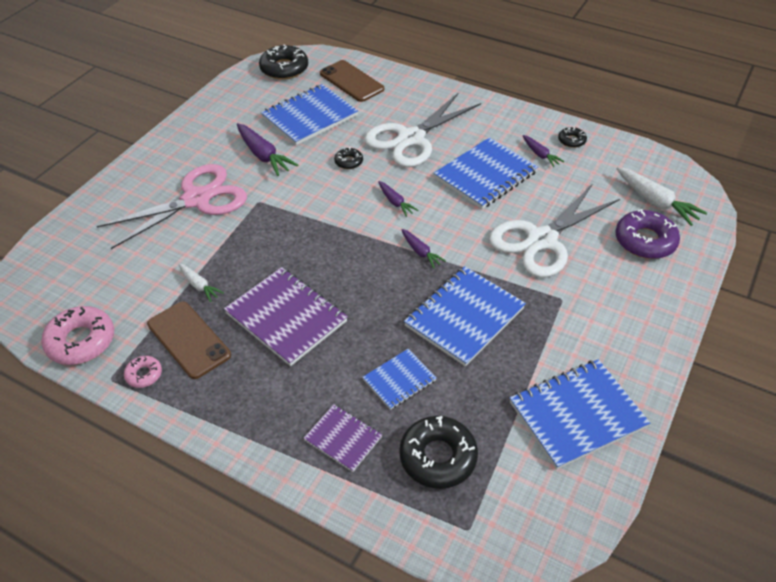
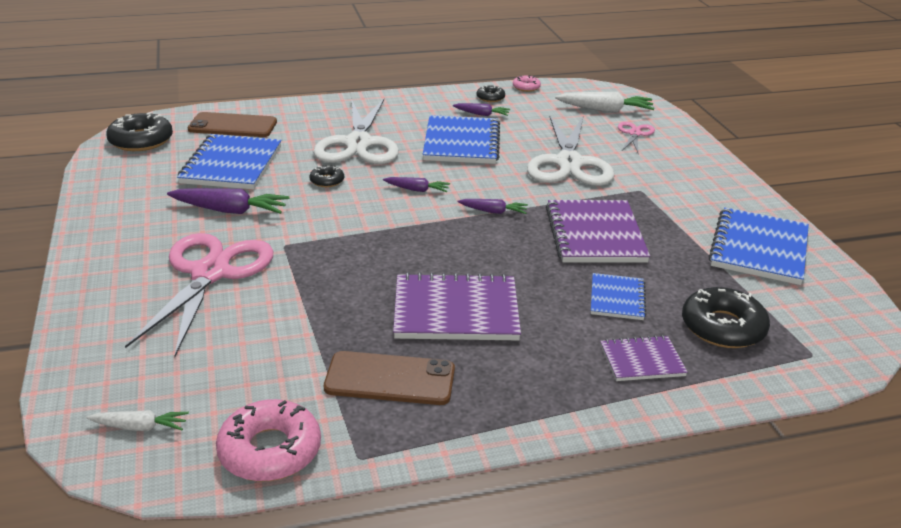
camera: 45 degrees left, 15 degrees down
pink donut [124,356,162,388] -> pink donut moved to [513,75,541,92]
white carrot [179,263,224,302] -> white carrot moved to [86,410,189,431]
blue notebook [404,266,526,366] -> purple notebook [546,200,650,263]
purple donut [615,209,680,259] -> pink scissors [618,122,655,154]

